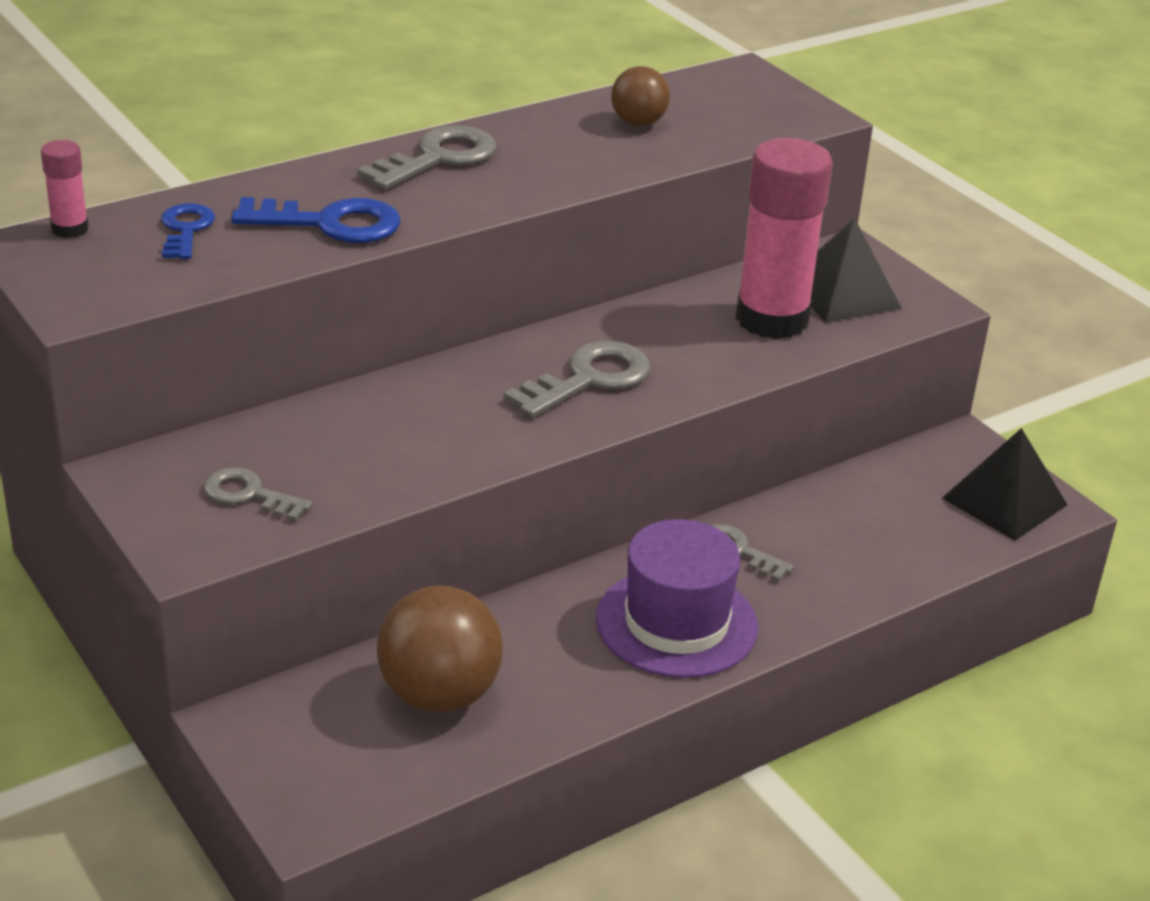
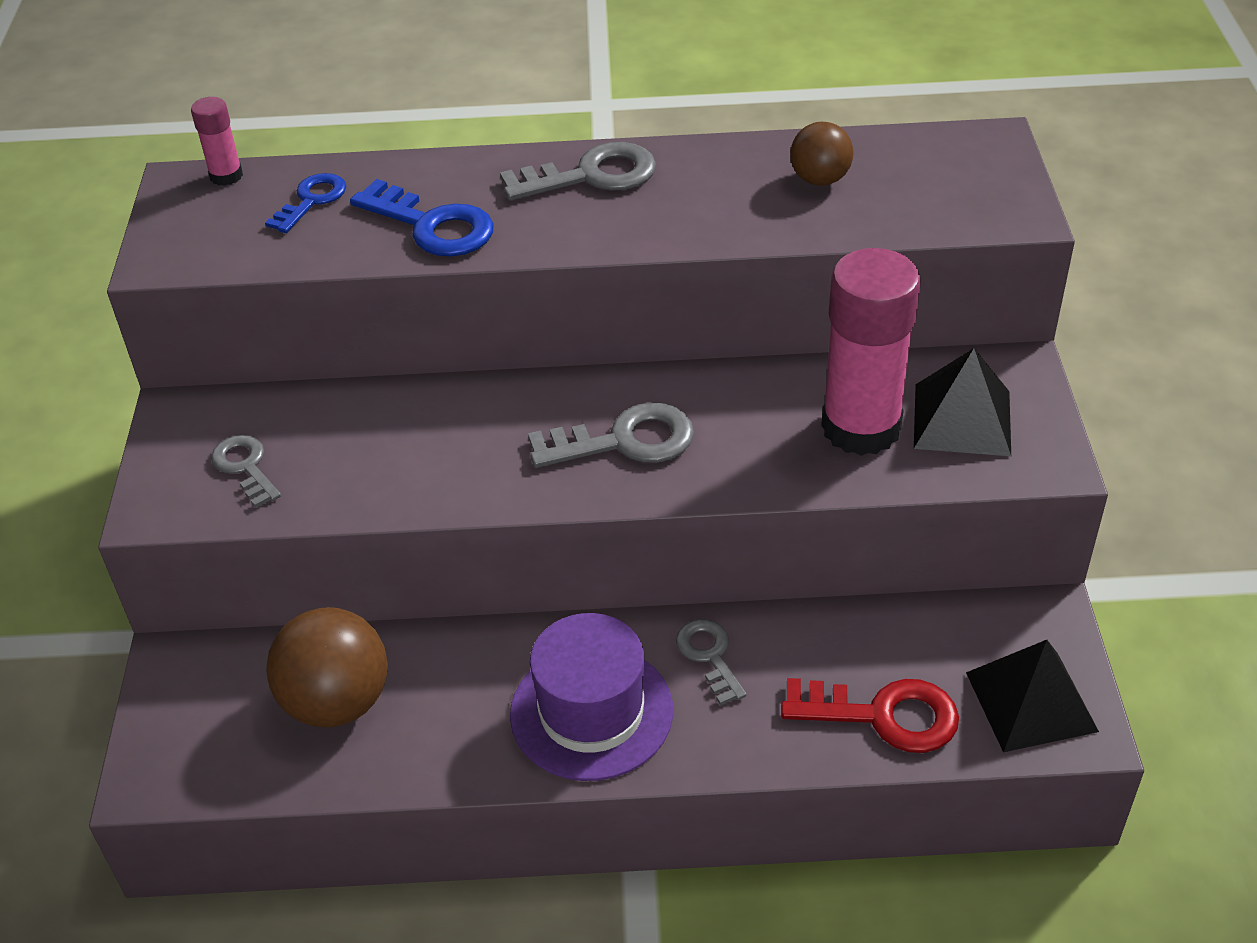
camera: 35 degrees right, 10 degrees up
none -> red key [781,678,959,753]

